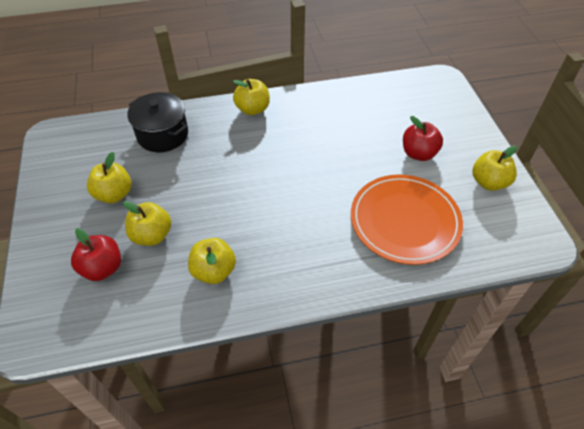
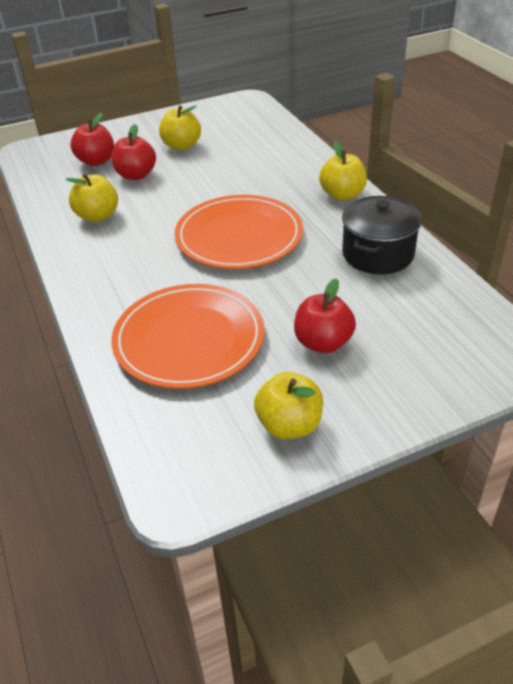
camera: 80 degrees right, 10 degrees down
yellow apple [123,201,171,246] -> red apple [112,124,156,180]
black pot [127,92,188,152] -> black pot moved to [342,196,422,274]
none -> orange plate [174,195,303,269]

